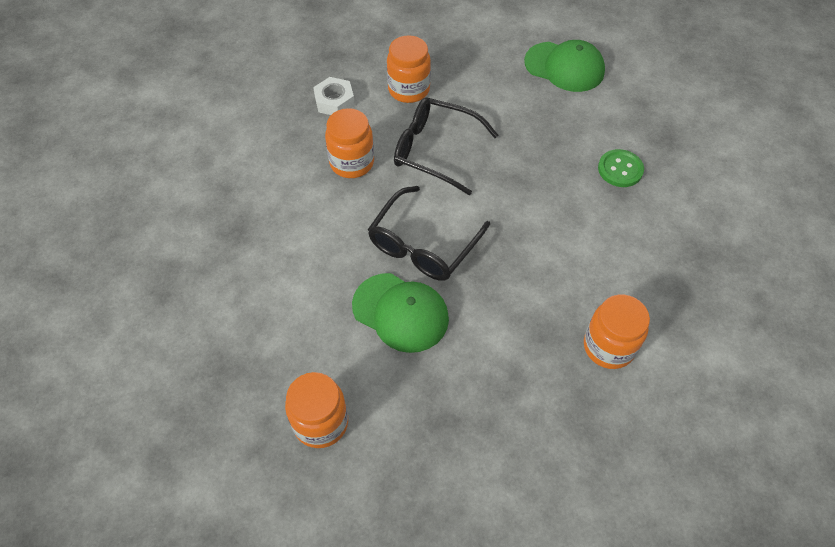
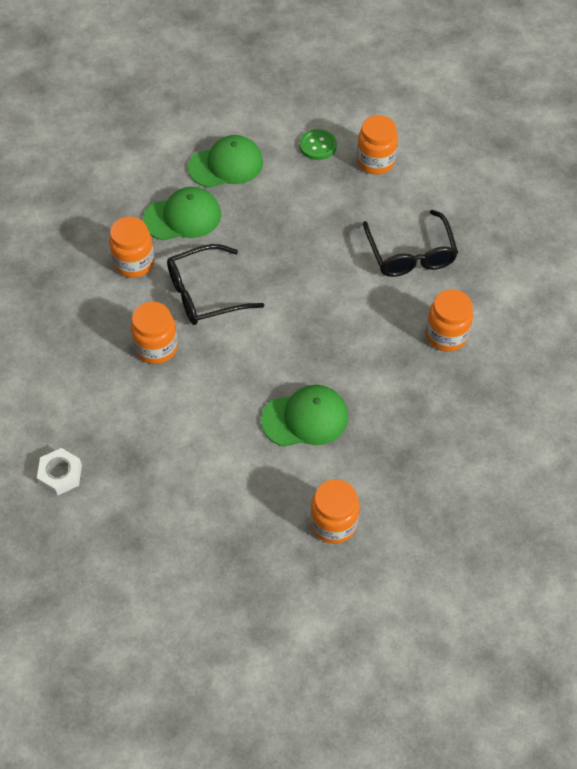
camera: 45 degrees left, 0 degrees up
white nut [313,77,355,115] -> white nut moved to [37,448,82,495]
black glasses [368,186,490,281] -> black glasses moved to [363,210,458,277]
green button [598,149,644,187] -> green button moved to [299,129,337,160]
none -> green cap [143,187,221,241]
none -> orange jar [357,115,398,175]

